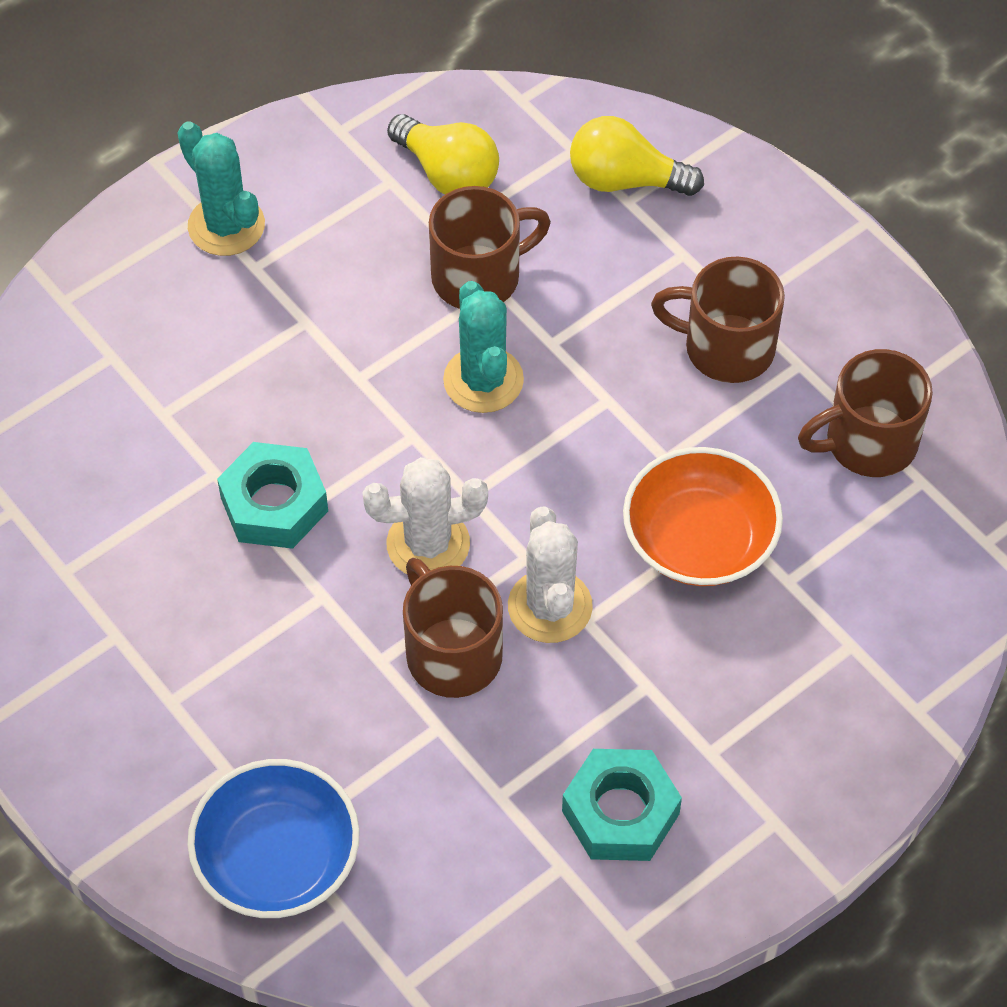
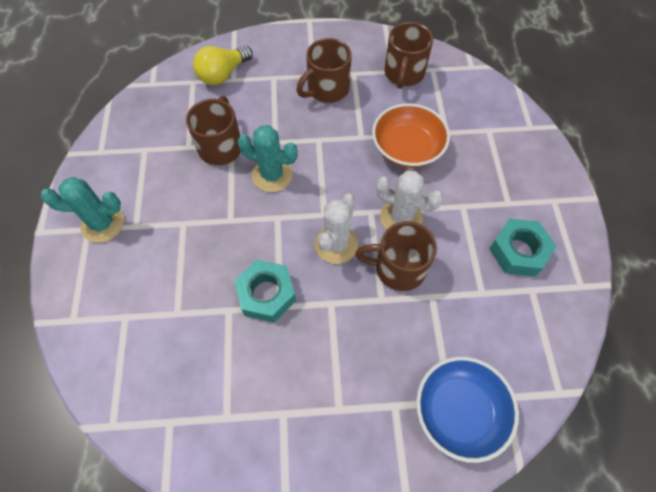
camera: 55 degrees left, 5 degrees up
yellow light bulb [387,114,499,194] -> none

